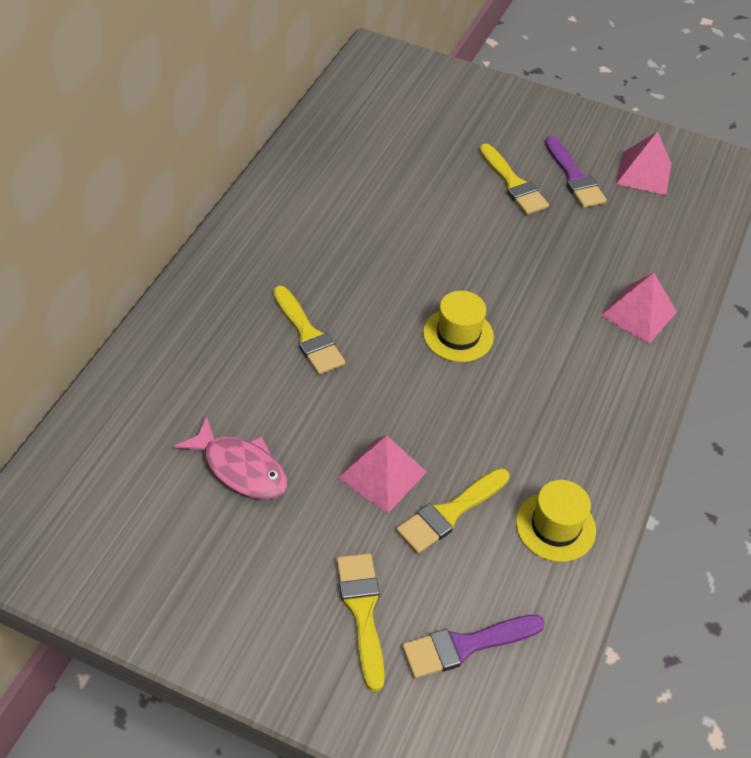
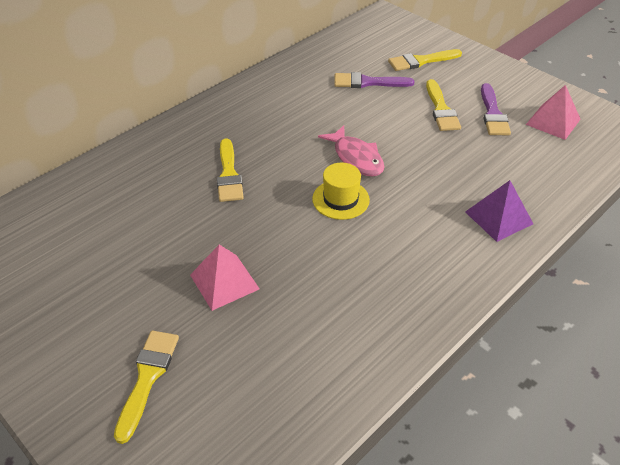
camera: 25 degrees right, 5 degrees down
pink fish [174,416,287,499] -> pink fish moved to [318,125,385,176]
yellow brush [396,468,510,554] -> yellow brush moved to [388,49,462,71]
purple brush [402,614,545,678] -> purple brush moved to [334,72,414,88]
yellow hat [516,480,596,562] -> none
pink pyramid [601,273,677,344] -> purple pyramid [465,180,533,242]

